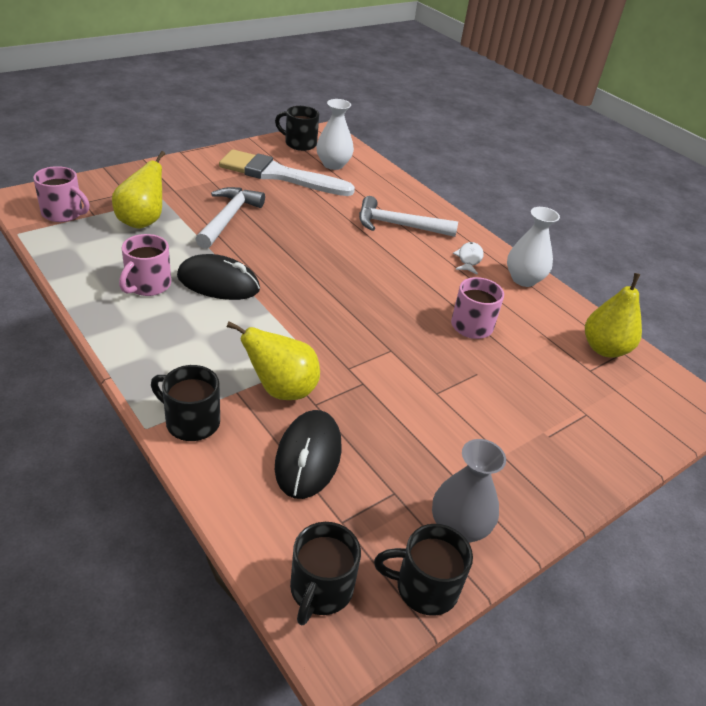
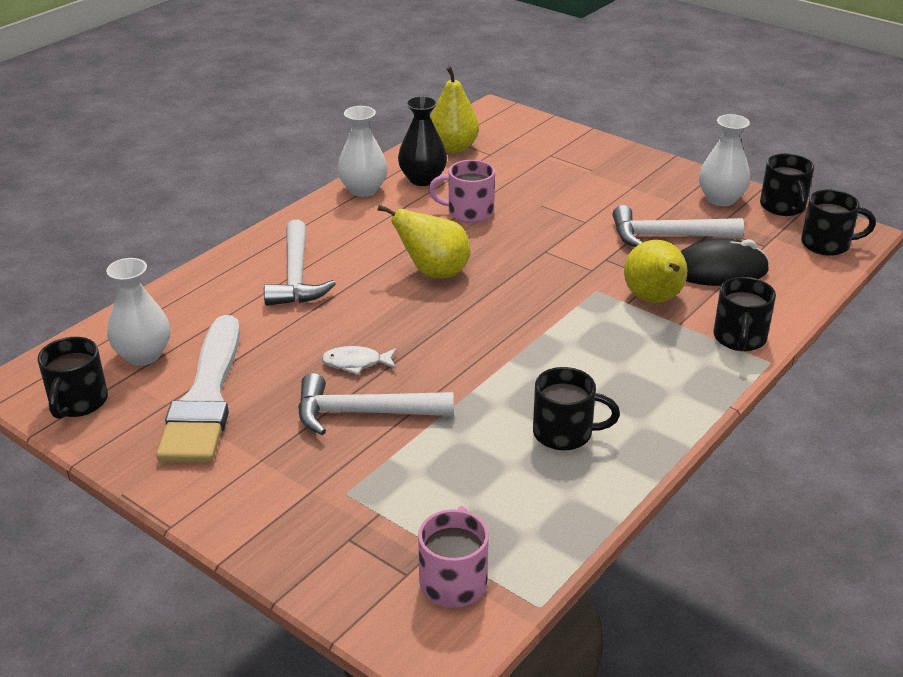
camera: 100 degrees left, 5 degrees down
yellow pear [112,151,165,229] -> yellow pear moved to [378,205,471,278]
pink mug [119,234,171,296] -> black mug [533,367,620,450]
black mouse [177,254,260,300] -> none
grey vase [432,439,506,543] -> white vase [699,114,751,206]
white fish [453,242,484,275] -> white fish moved to [321,346,397,375]
none -> black vase [398,96,447,186]
none -> white hammer [613,205,744,247]

